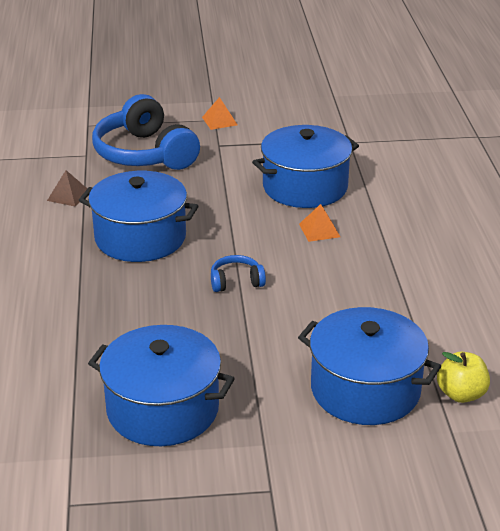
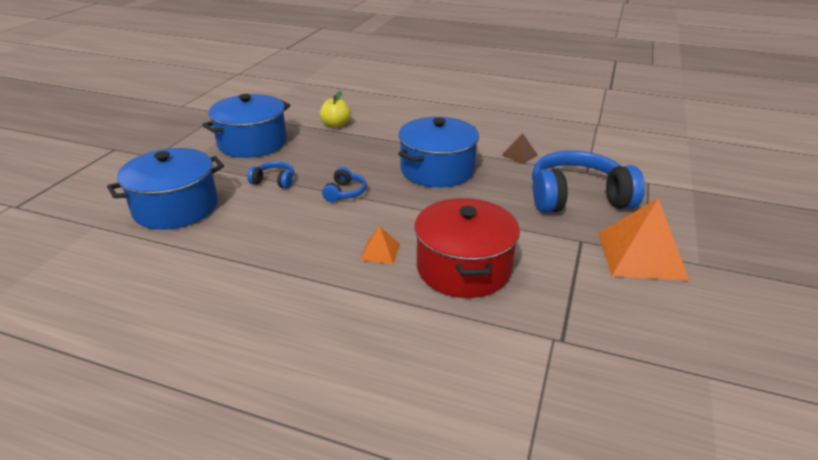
camera: 115 degrees right, 0 degrees up
orange pyramid [202,97,238,130] -> orange pyramid [598,198,690,281], size x2.12
blue pot [252,125,359,208] -> red pot [415,198,520,298]
yellow apple [437,352,490,403] -> yellow apple moved to [320,91,350,128]
none -> blue headphones [247,161,294,189]

